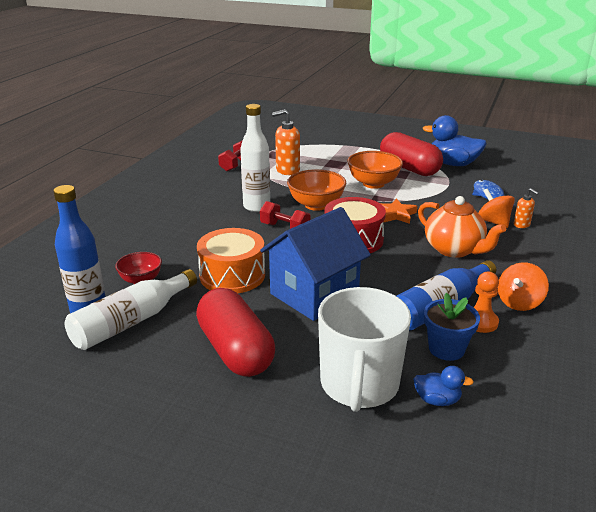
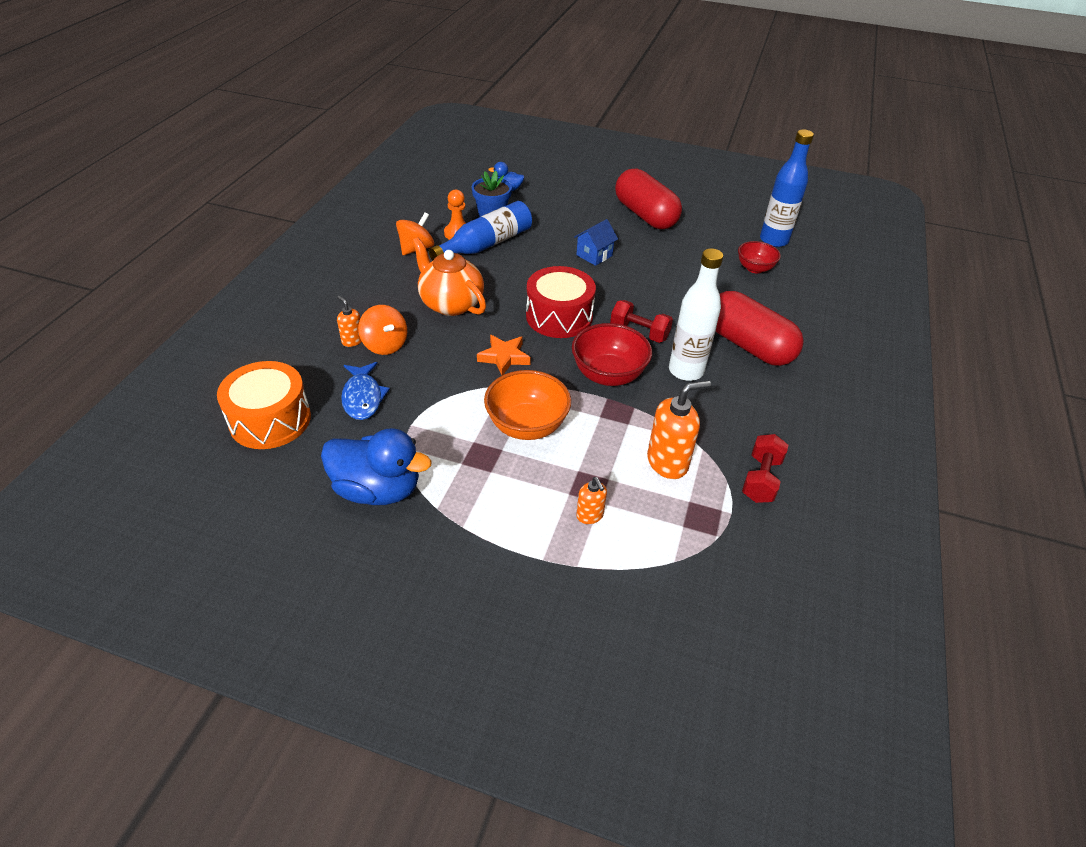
camera: 175 degrees right, 15 degrees up
white bottle [65,269,197,350] -> none
orange drum [197,228,265,293] -> orange drum moved to [217,361,311,449]
blue house [260,207,371,321] -> blue house [574,219,618,266], size x0.46
orange bowl [287,169,346,211] -> red bowl [572,323,652,386]
white mug [318,287,411,412] -> none
red capsule [380,132,443,176] -> red capsule moved to [716,291,804,366]
none -> orange soap dispenser [576,477,607,524]

